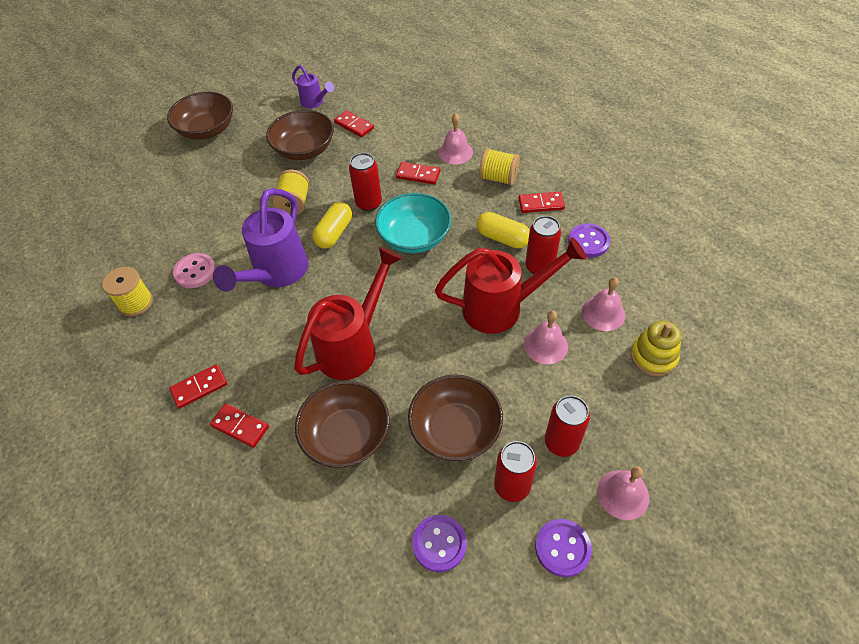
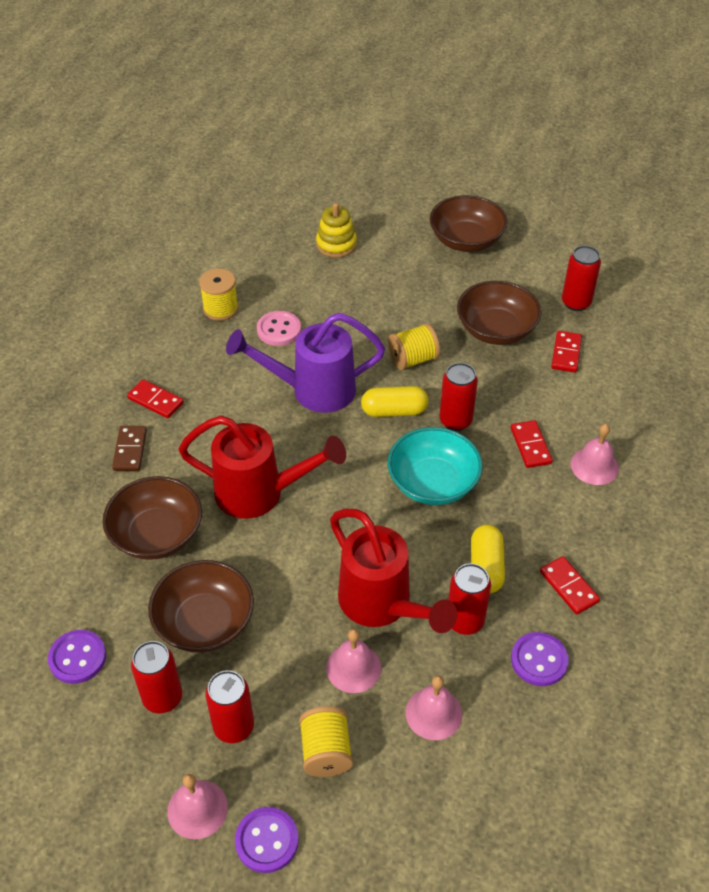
camera: 60 degrees right, 5 degrees down
red domino [210,403,269,448] -> brown domino [112,426,147,471]
purple watering can [292,65,334,108] -> red can [562,246,601,311]
yellow spool [479,148,520,186] -> yellow spool moved to [299,706,353,777]
purple button [535,519,592,577] -> purple button moved to [235,807,299,873]
yellow stacking toy [631,321,681,376] -> yellow stacking toy moved to [316,203,357,257]

